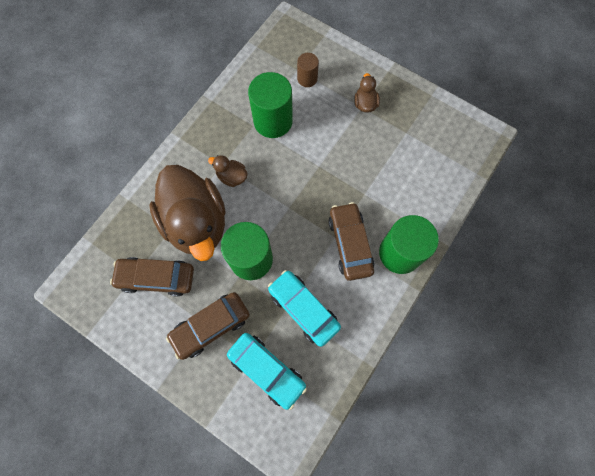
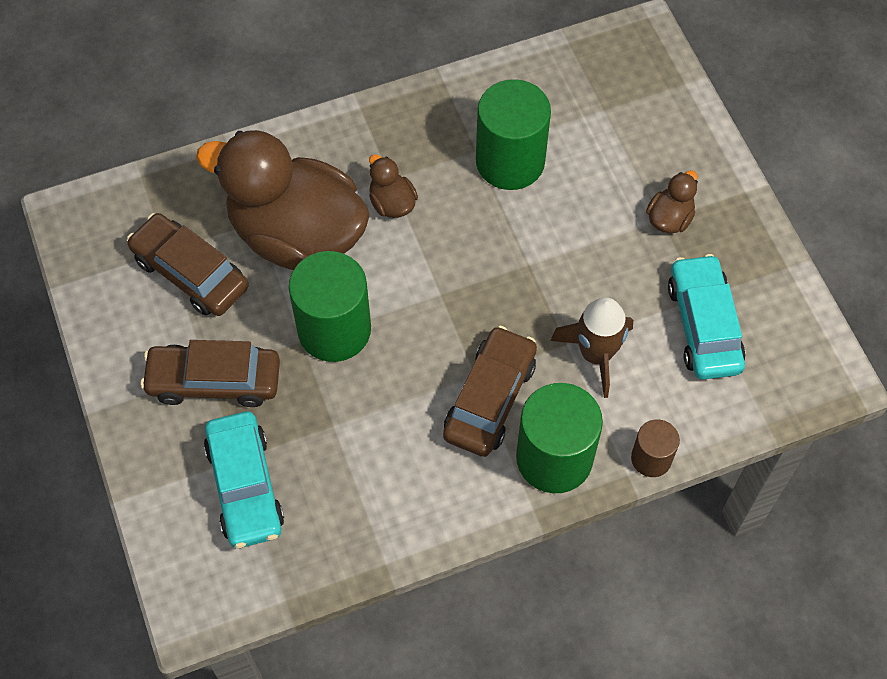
camera: 35 degrees right, 10 degrees down
brown duck [149,165,226,261] -> brown duck turned 105 degrees clockwise [196,130,370,270]
turquoise car [268,270,341,347] -> turquoise car moved to [668,254,746,380]
brown cylinder [297,53,319,87] -> brown cylinder moved to [631,420,680,477]
none -> brown rocket [550,297,633,398]

